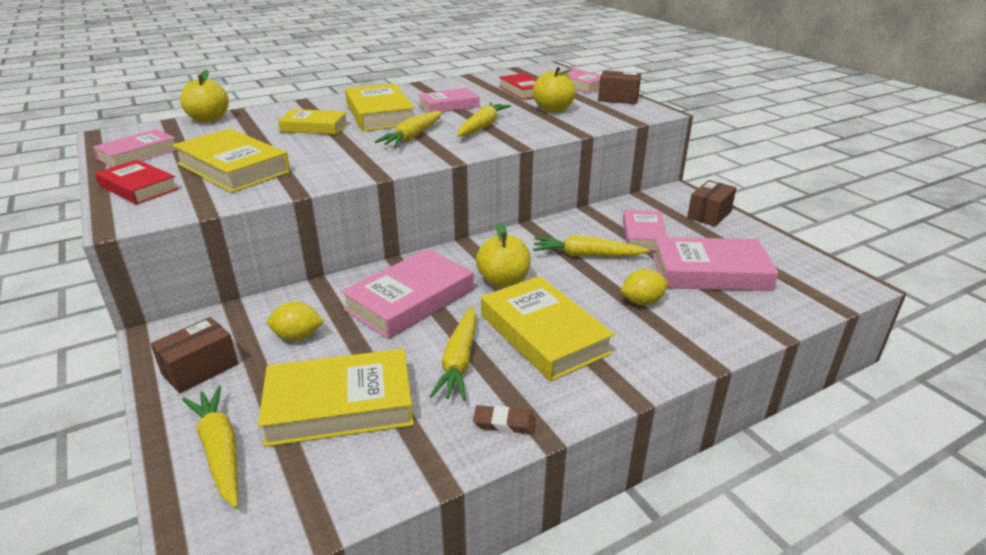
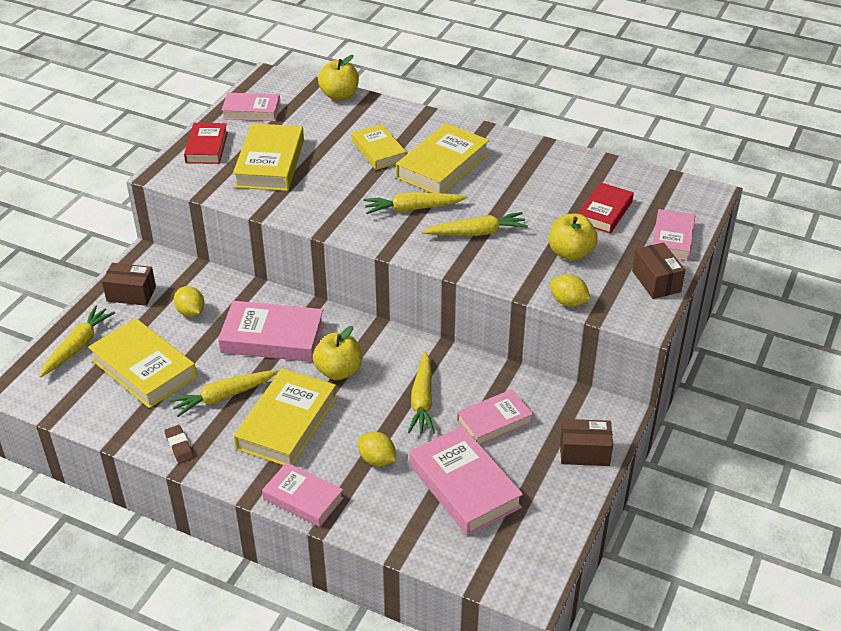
camera: 55 degrees right, 10 degrees up
pink book [418,88,480,113] -> pink book moved to [262,462,344,527]
yellow carrot [533,235,650,257] -> yellow carrot turned 150 degrees counterclockwise [408,351,435,434]
none -> yellow lemon [550,274,591,307]

